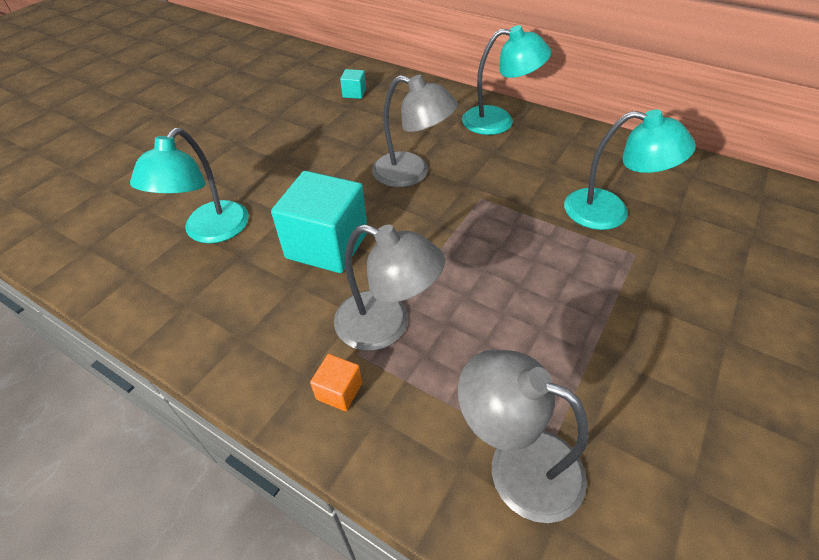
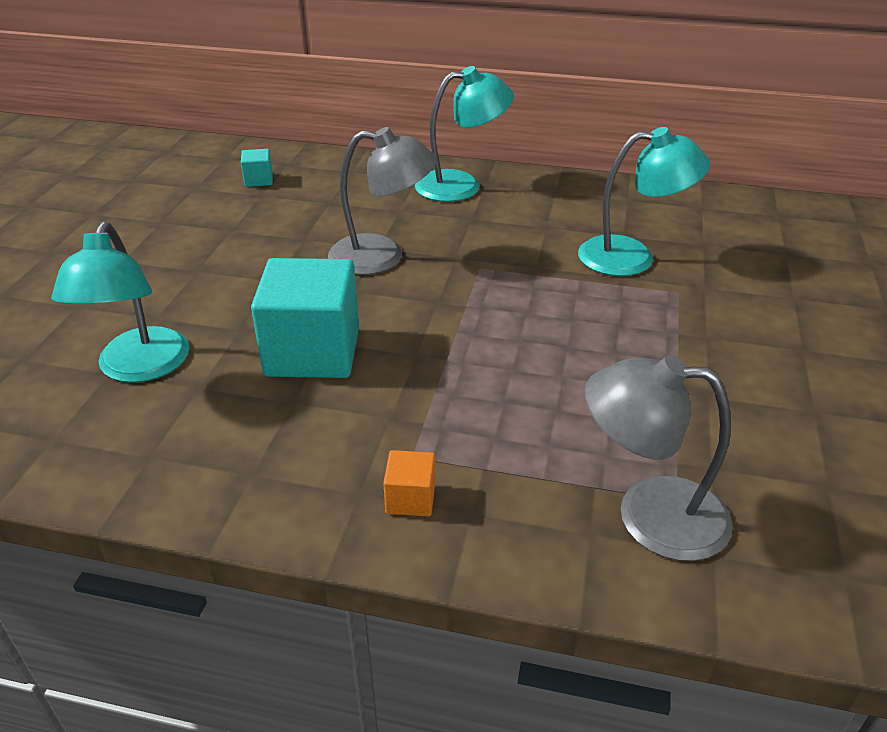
camera: 20 degrees left, 10 degrees down
grey lamp [334,224,445,351] -> none

